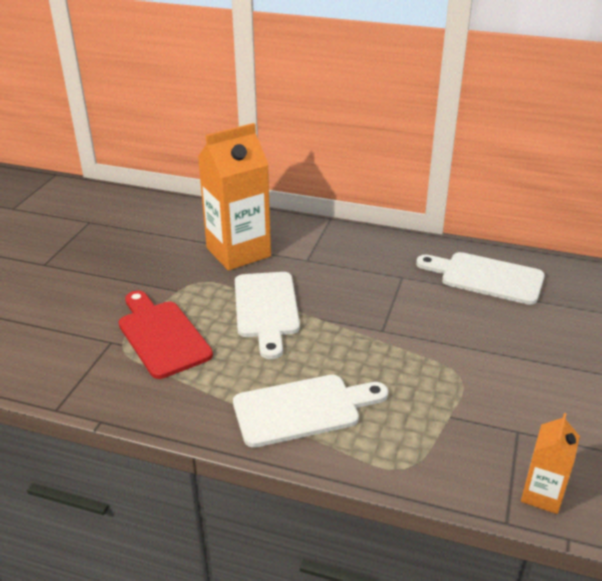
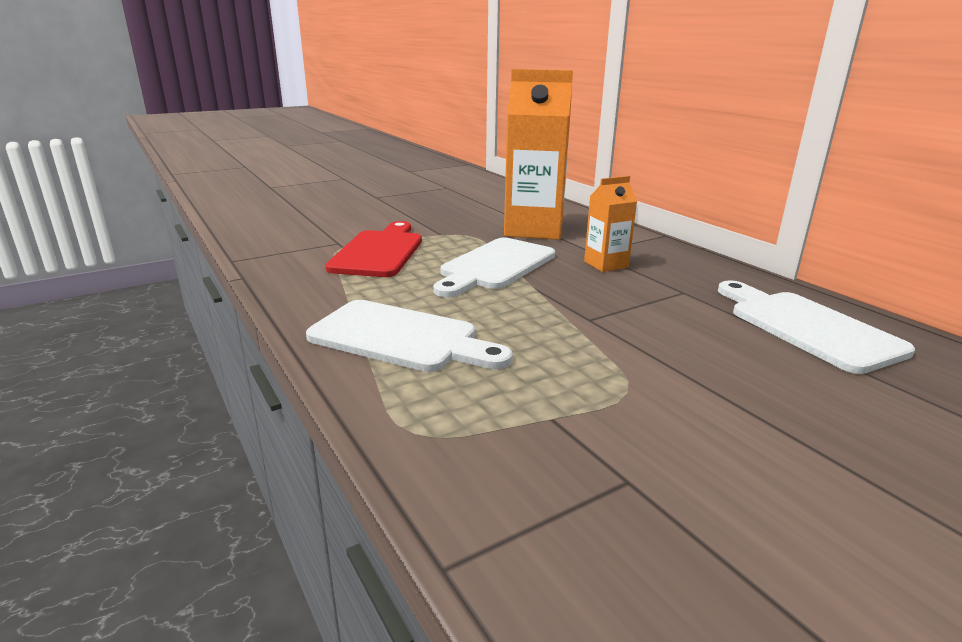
camera: 40 degrees right, 10 degrees down
orange carton [521,413,580,514] -> orange carton moved to [584,176,637,272]

